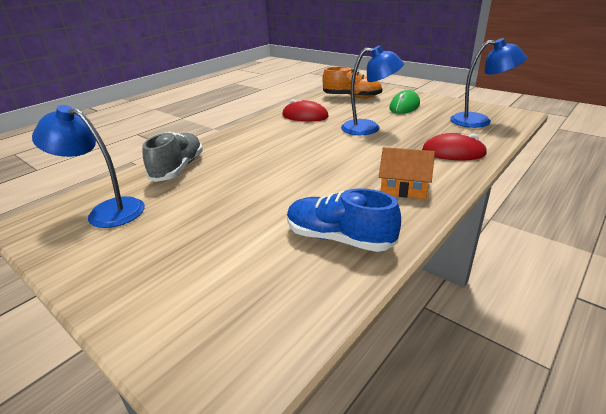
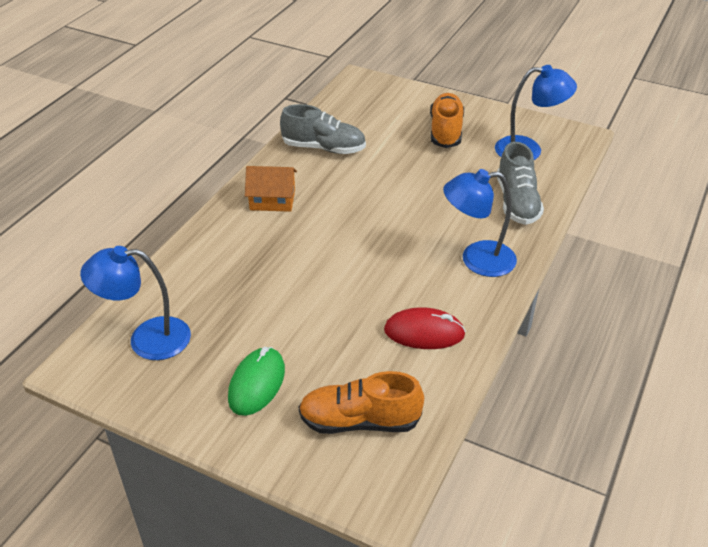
camera: 165 degrees right, 10 degrees up
blue shoe [287,188,401,252] -> grey shoe [280,104,366,154]
blue lamp [341,46,404,135] -> blue lamp moved to [443,169,517,277]
red mouse [422,133,487,160] -> none
none -> orange shoe [430,93,464,148]

